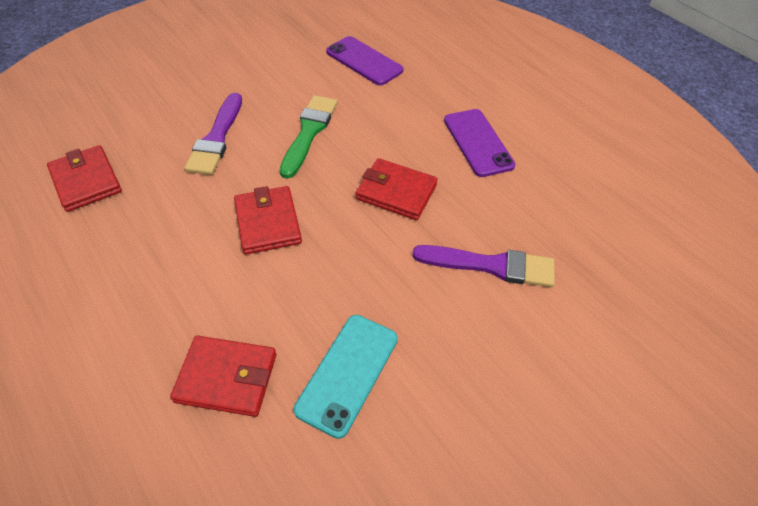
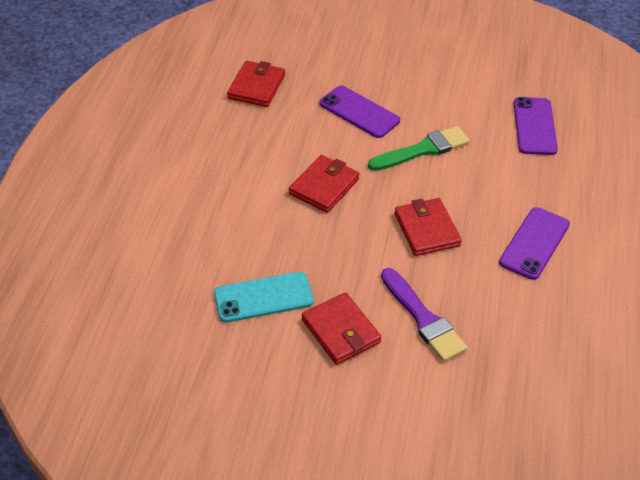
camera: 50 degrees right, 5 degrees down
red wallet [170,335,276,417] -> red wallet moved to [302,292,381,365]
purple brush [185,93,242,175] -> purple phone [320,86,400,138]

